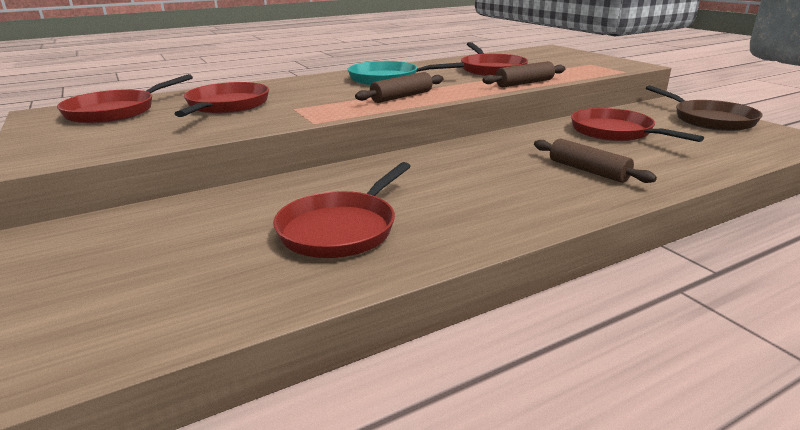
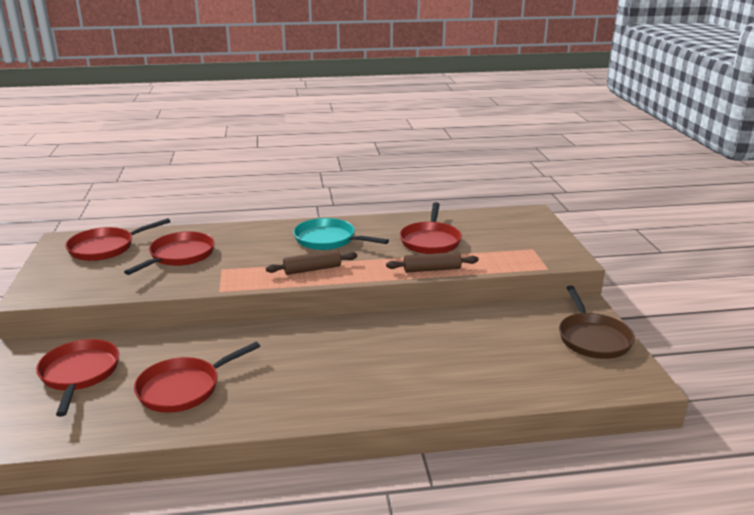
camera: 20 degrees right, 0 degrees up
brown rolling pin [534,139,657,183] -> none
red pan [571,108,704,142] -> red pan moved to [36,339,119,417]

